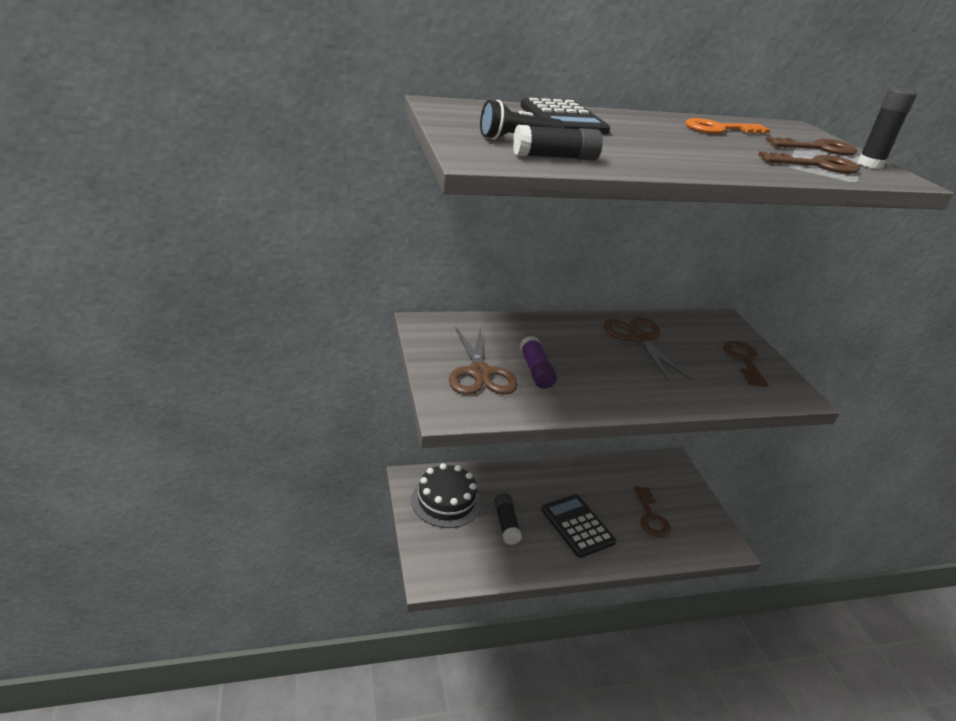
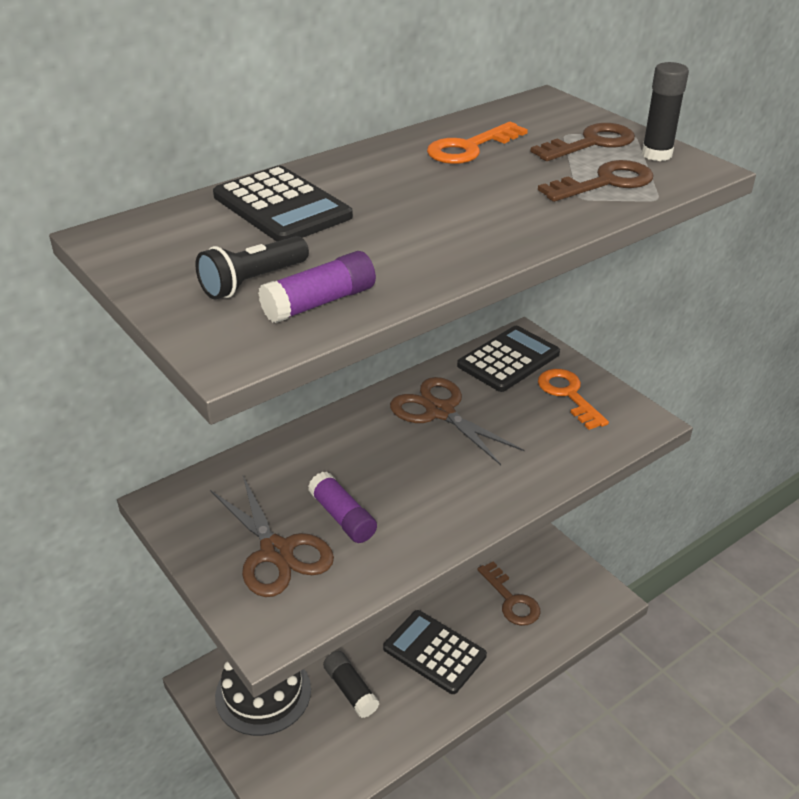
camera: 20 degrees left, 5 degrees up
black glue stick [513,125,603,160] -> purple glue stick [258,251,376,323]
brown key [723,341,769,387] -> orange key [538,369,609,430]
none -> black calculator [457,326,560,392]

